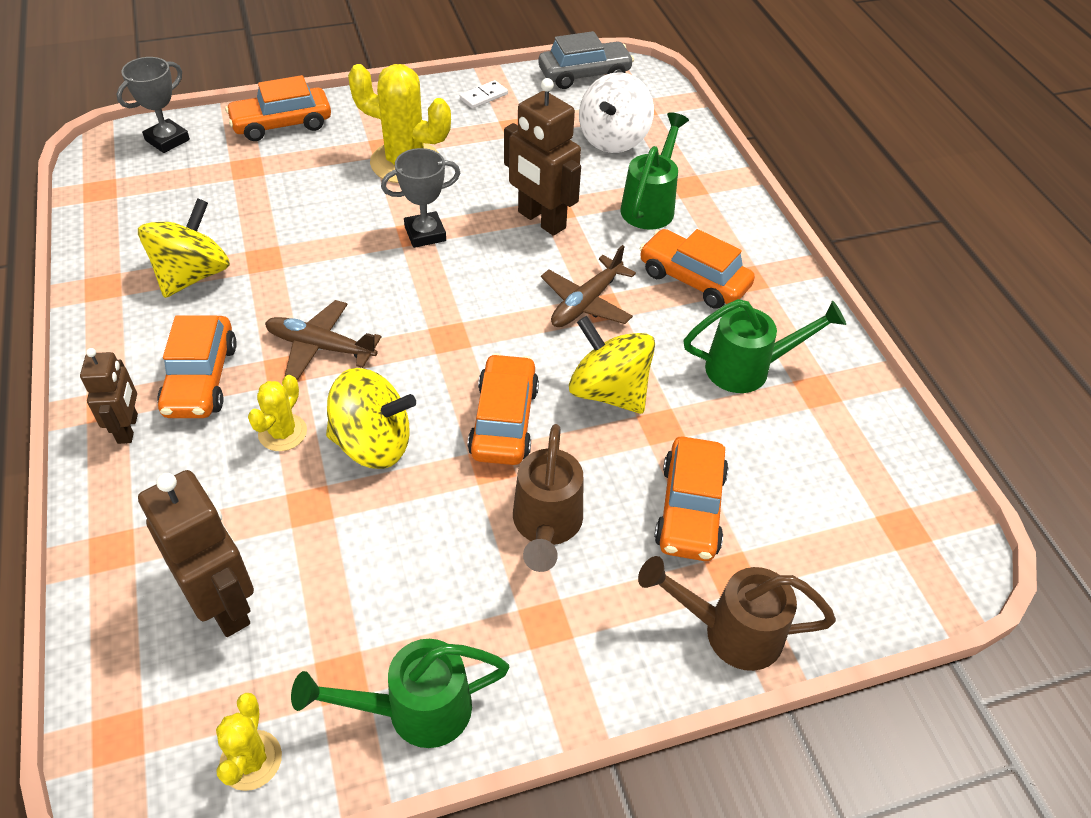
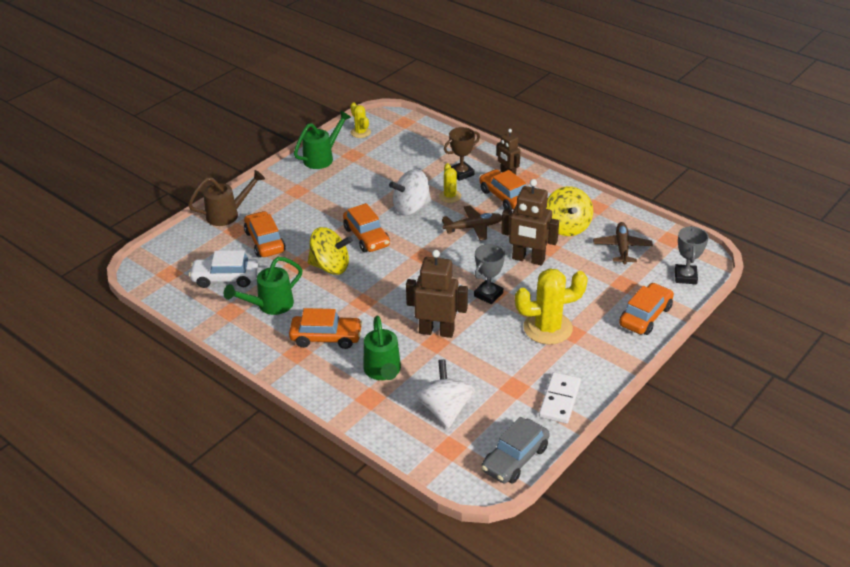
camera: 150 degrees right, 10 degrees down
brown robot [138,470,254,637] -> brown robot moved to [501,179,559,265]
yellow spinning top [326,368,416,469] -> white spinning top [389,169,431,216]
white domino [460,80,508,109] -> white domino [539,372,581,423], size x1.65
brown watering can [513,424,583,572] -> none
brown plane [541,245,636,327] -> brown plane moved to [593,222,653,264]
none -> white car [189,250,259,288]
none -> brown trophy [444,127,480,181]

